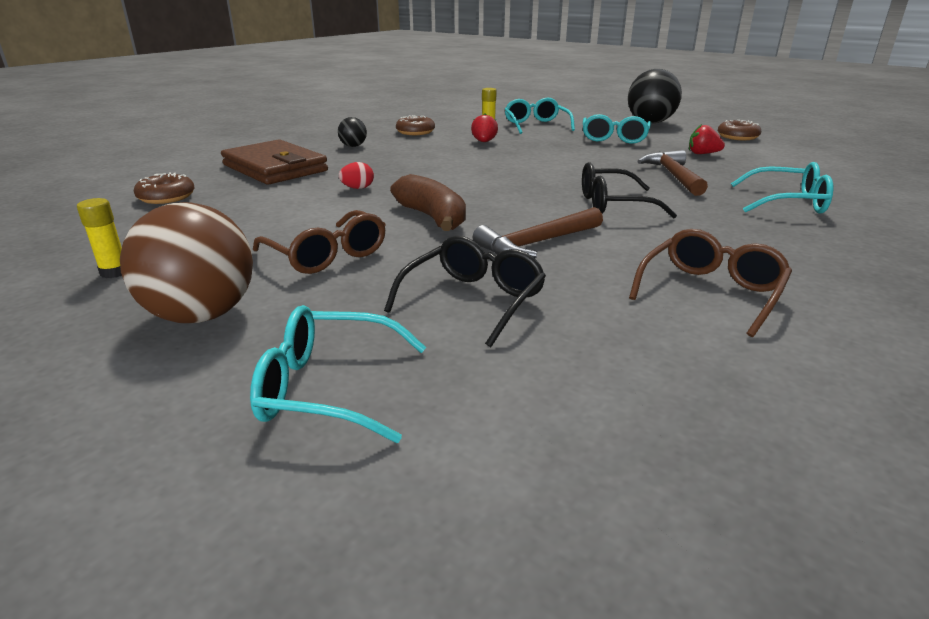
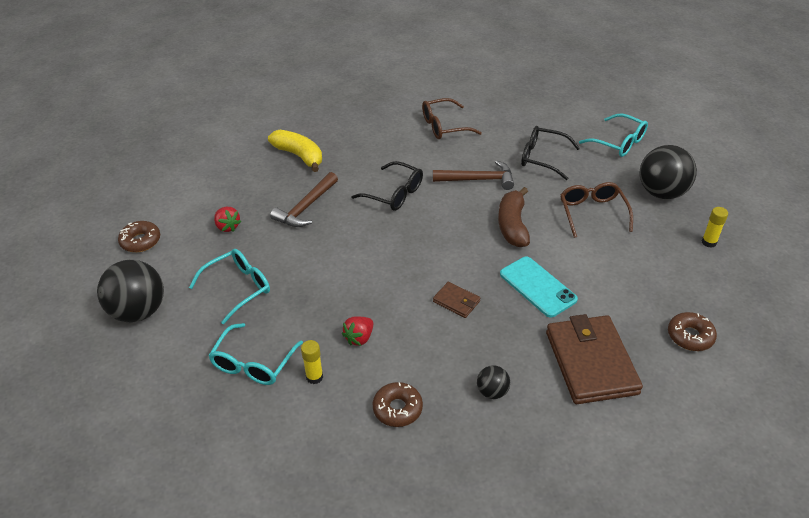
camera: 145 degrees left, 15 degrees up
brown ball [120,202,253,323] -> black ball [640,145,697,199]
red egg [339,162,374,189] -> turquoise phone [500,257,578,318]
black glasses [384,236,546,347] -> black glasses turned 45 degrees clockwise [521,126,580,180]
turquoise glasses [731,162,833,214] -> yellow banana [268,130,322,172]
none -> brown wallet [433,282,480,318]

